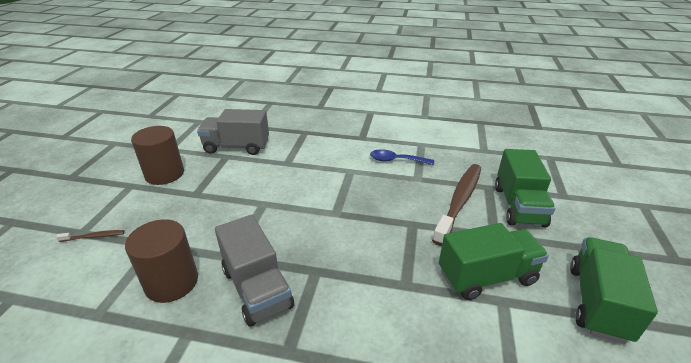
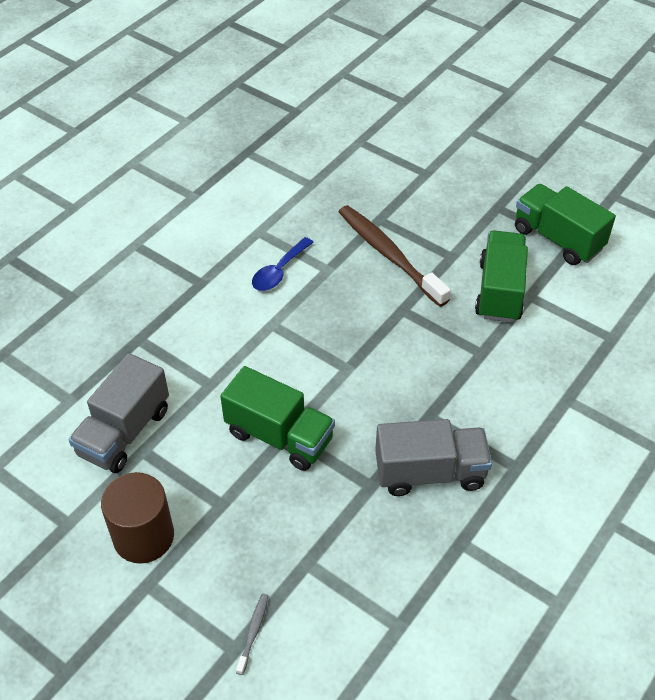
camera: 65 degrees left, 15 degrees up
brown toothbrush [56,230,124,242] -> grey toothbrush [236,594,268,675]
brown cylinder [125,219,198,303] -> none
green truck [495,149,555,227] -> green truck moved to [220,366,335,471]

